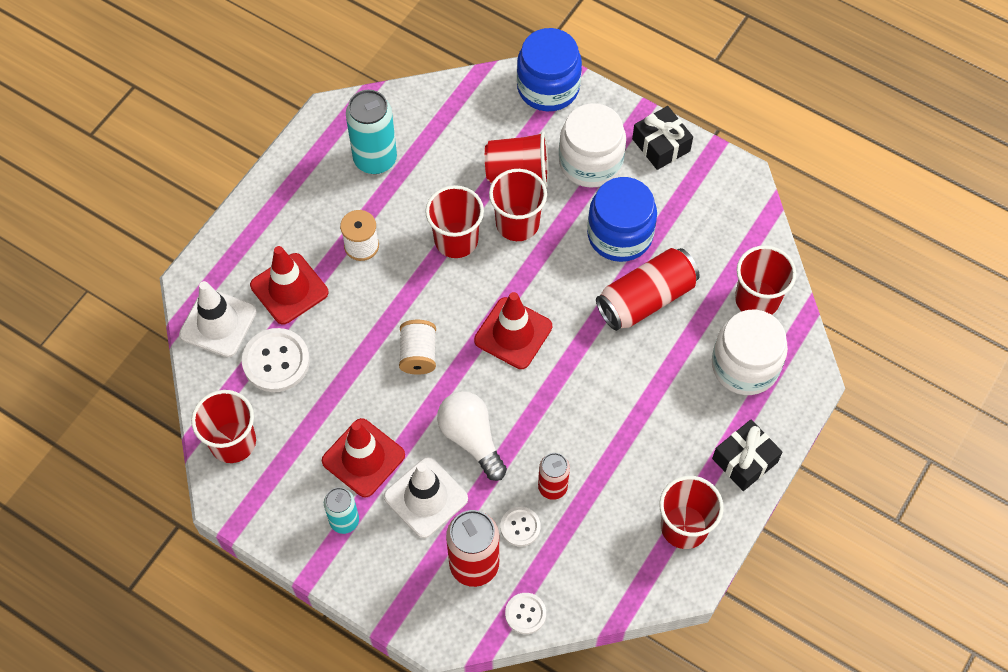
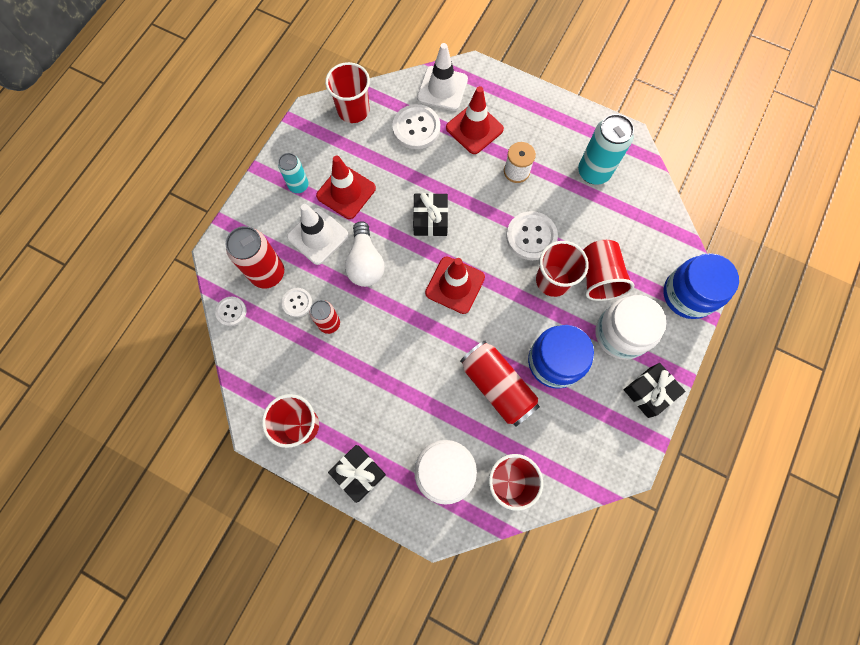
camera: 85 degrees right, 10 degrees up
white spool [399,320,436,375] -> black gift [413,193,448,236]
red cup [425,185,484,258] -> white button [506,211,558,260]
white light bulb [437,391,507,481] -> white light bulb turned 120 degrees clockwise [345,221,384,287]

